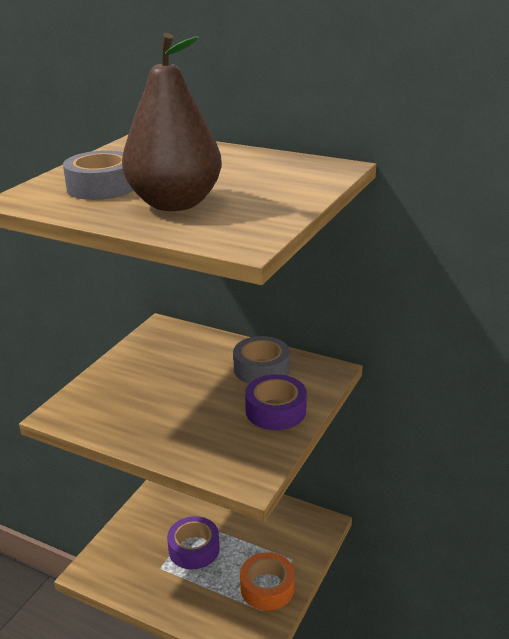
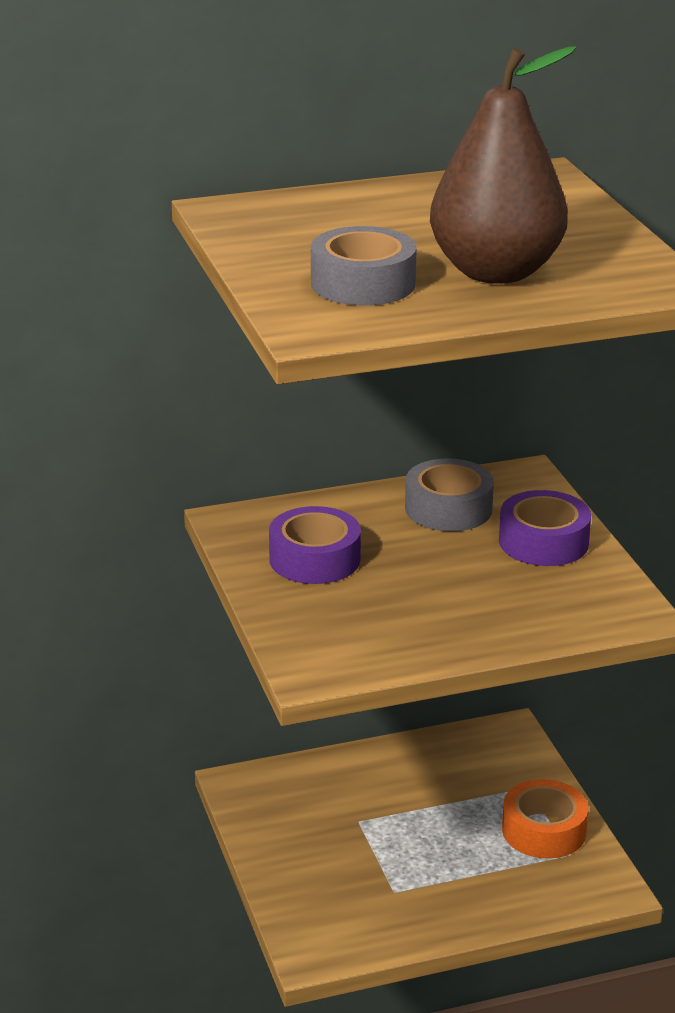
camera: 45 degrees left, 0 degrees up
purple tape [167,516,220,569] -> purple tape moved to [269,506,361,584]

